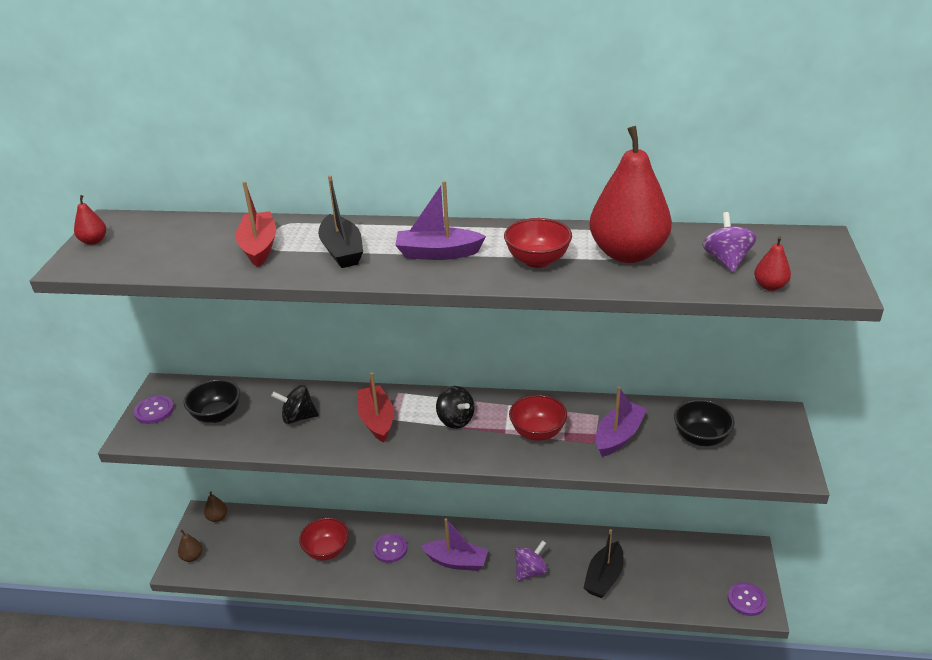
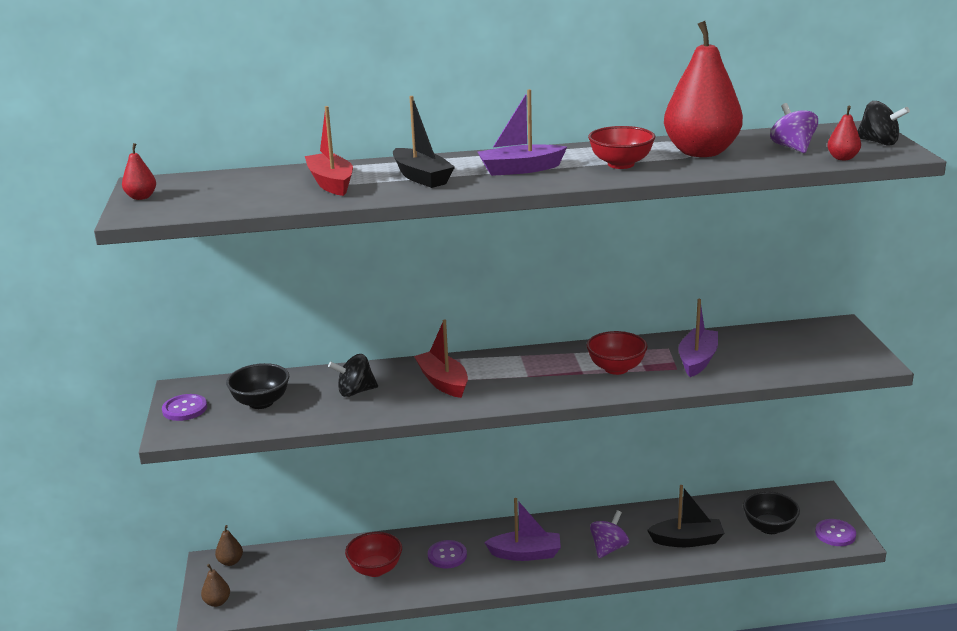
camera: 15 degrees left, 10 degrees down
black spinning top [436,386,474,429] -> black spinning top moved to [858,101,910,146]
black boat [584,529,624,598] -> black boat turned 105 degrees counterclockwise [647,485,725,547]
black bowl [674,399,735,446] -> black bowl moved to [743,491,800,534]

